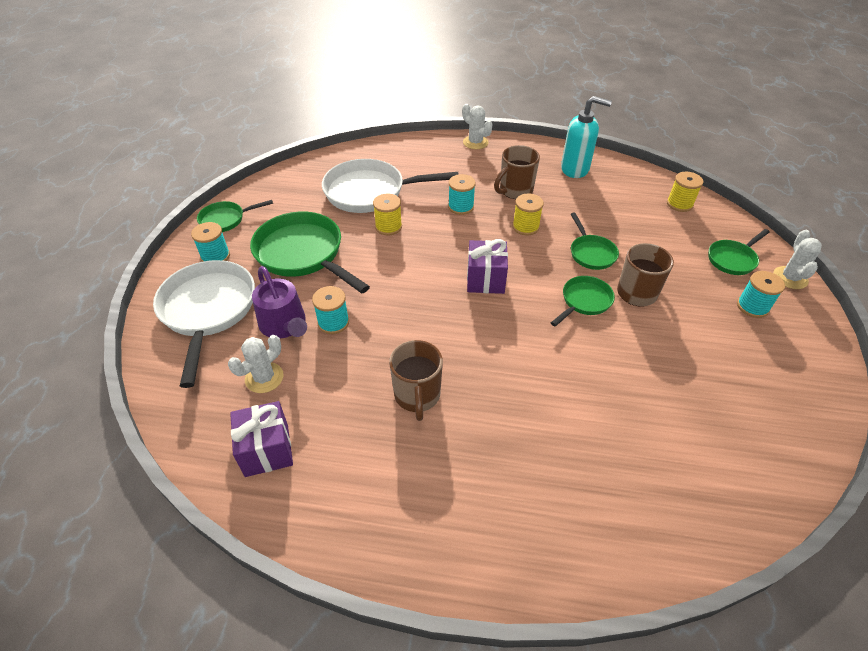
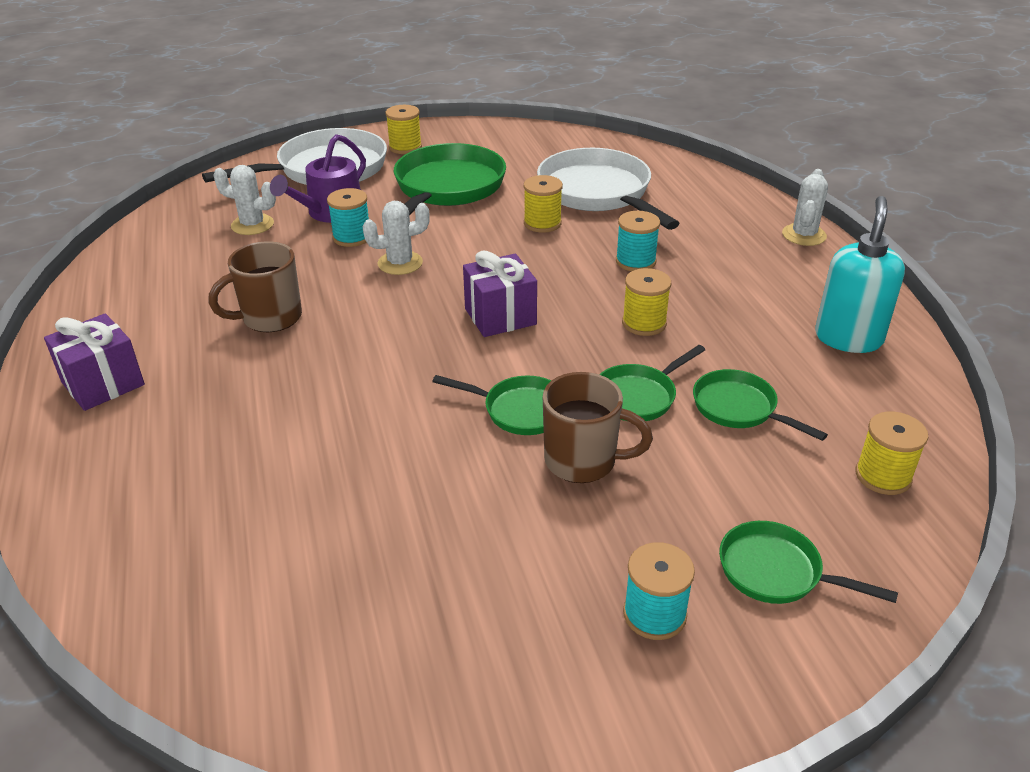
camera: 65 degrees right, 10 degrees down
turquoise spool [191,222,230,262] -> yellow spool [385,105,422,154]
green pan [197,200,273,232] -> green pan moved to [693,369,828,441]
purple gift [230,401,293,477] -> purple gift moved to [44,313,145,411]
brown mug [494,145,540,199] -> none
turquoise soap dispenser [561,96,612,178] -> turquoise soap dispenser turned 150 degrees counterclockwise [815,196,905,353]
white cactus [773,230,822,289] -> white cactus moved to [362,201,430,275]

